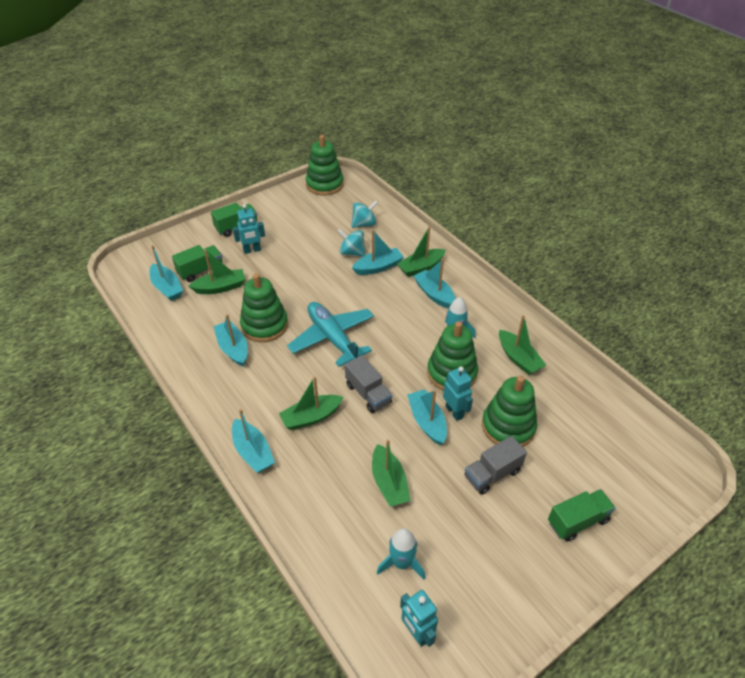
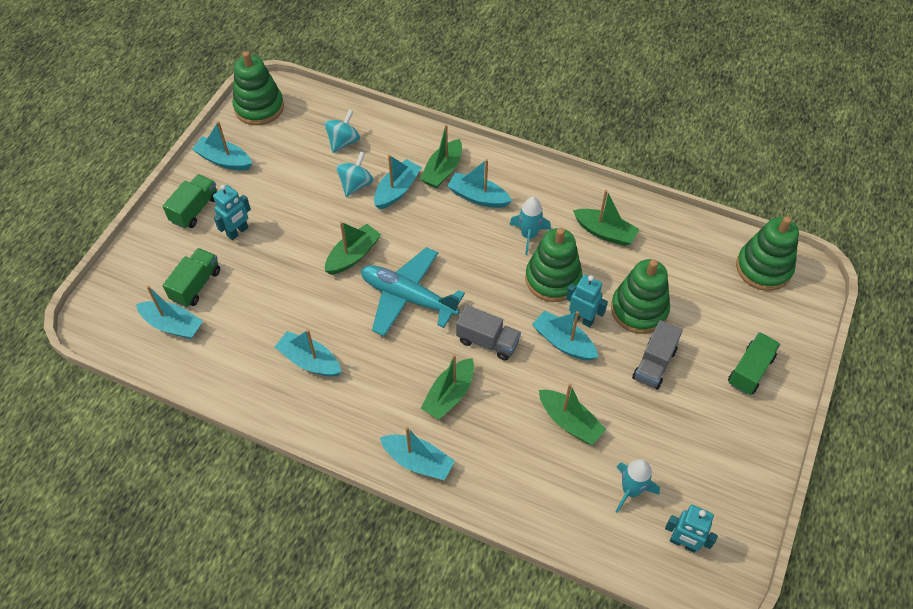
camera: 30 degrees left, 10 degrees up
green boat [189,250,246,294] -> green boat moved to [325,222,381,275]
green stacking toy [240,273,288,342] -> green stacking toy moved to [736,216,799,291]
turquoise spinning top [337,228,366,257] -> turquoise spinning top turned 120 degrees clockwise [336,151,373,197]
none -> turquoise boat [192,121,252,171]

